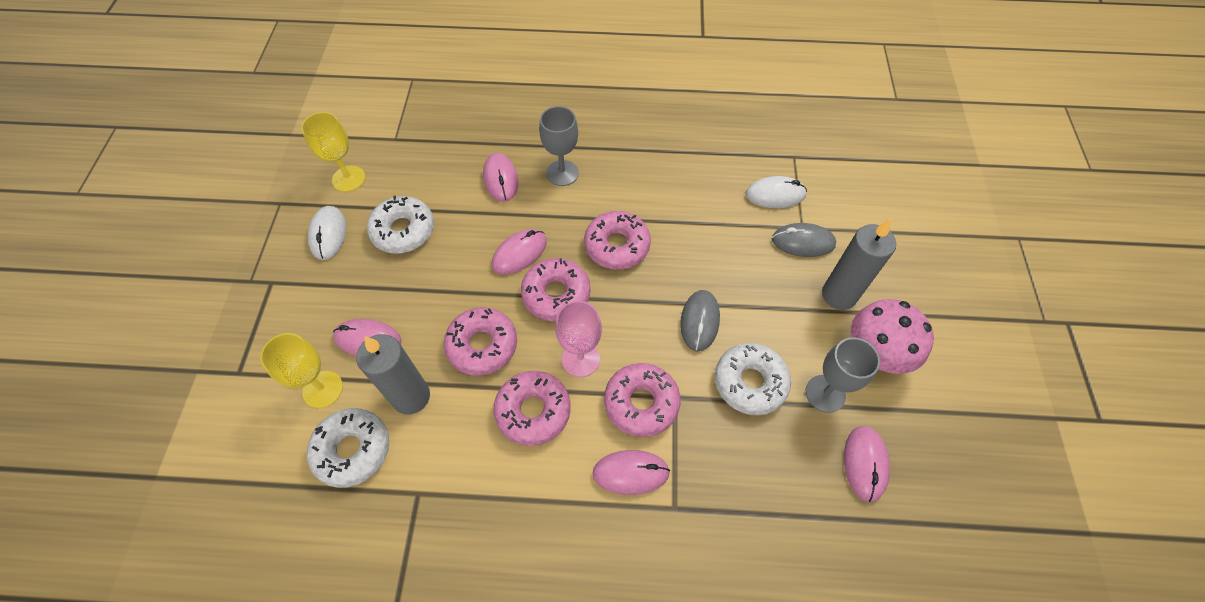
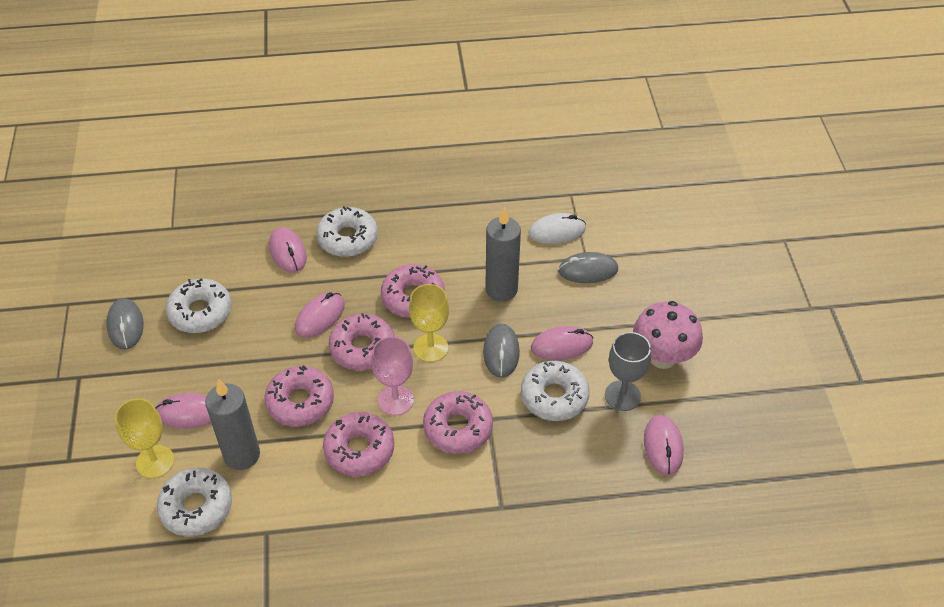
camera: 10 degrees left, 10 degrees down
yellow goblet [301,112,365,192] -> yellow goblet moved to [409,284,449,362]
white mouse [308,206,346,260] -> grey mouse [106,298,144,350]
grey goblet [539,106,579,186] -> white donut [316,206,378,257]
pink mouse [592,450,670,495] -> pink mouse moved to [531,326,593,360]
grey candle [822,219,896,310] -> grey candle moved to [485,207,521,301]

